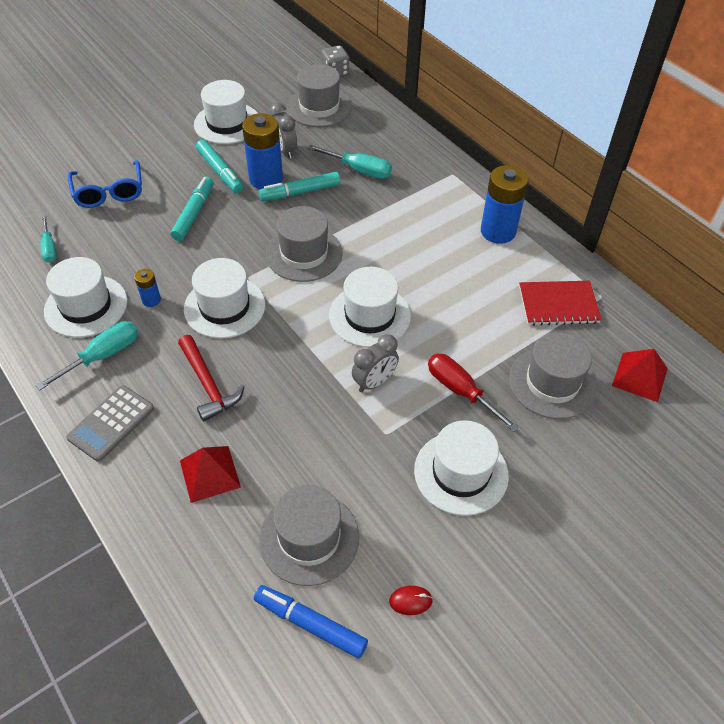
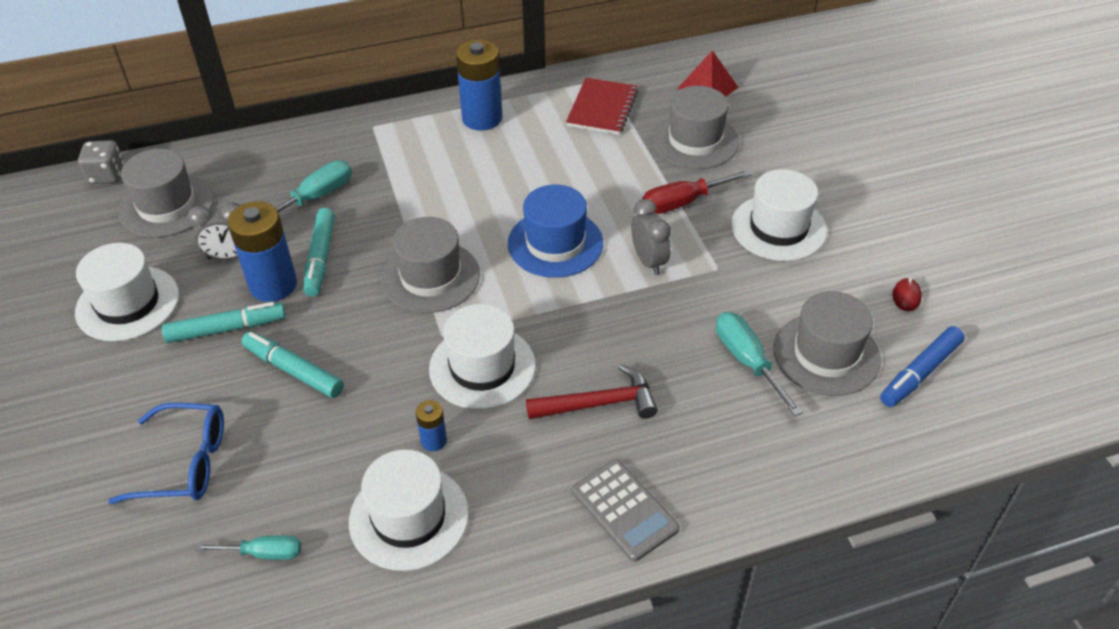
camera: 70 degrees left, 5 degrees down
turquoise screwdriver [36,321,138,390] -> turquoise screwdriver moved to [716,312,803,416]
red pyramid [180,446,241,503] -> none
white hat [329,267,411,348] -> blue hat [508,185,603,278]

